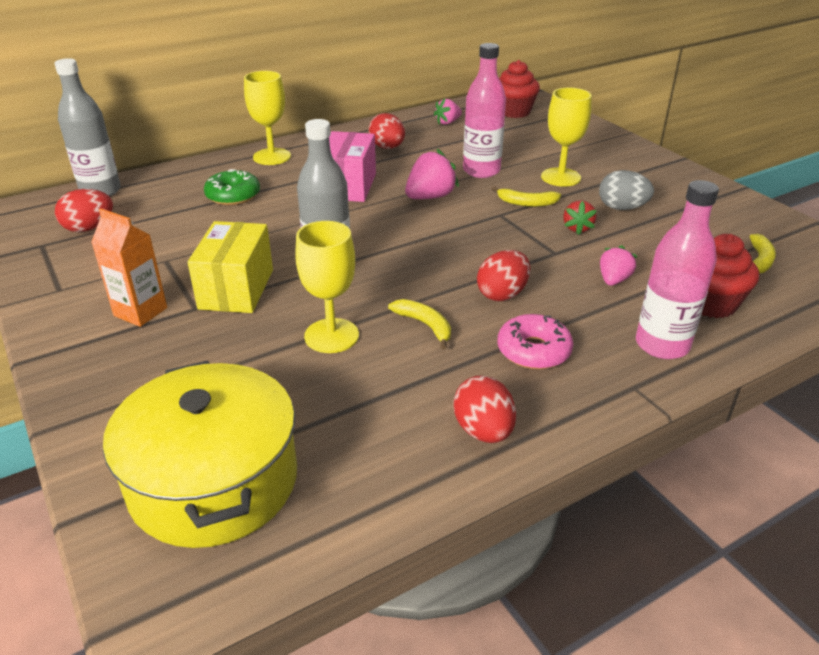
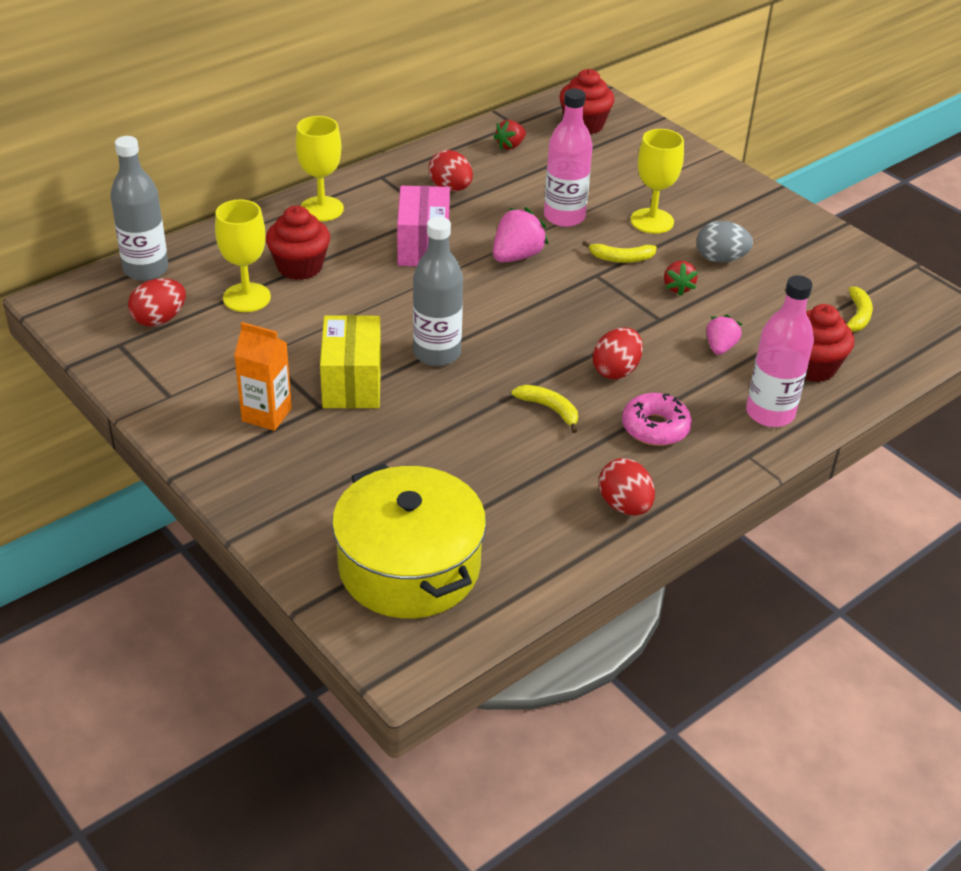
camera: 10 degrees left, 5 degrees up
green donut [204,169,260,205] -> red cupcake [266,206,330,280]
yellow goblet [295,221,359,353] -> yellow goblet moved to [215,200,271,312]
pink strawberry [433,99,462,125] -> red strawberry [493,120,526,150]

